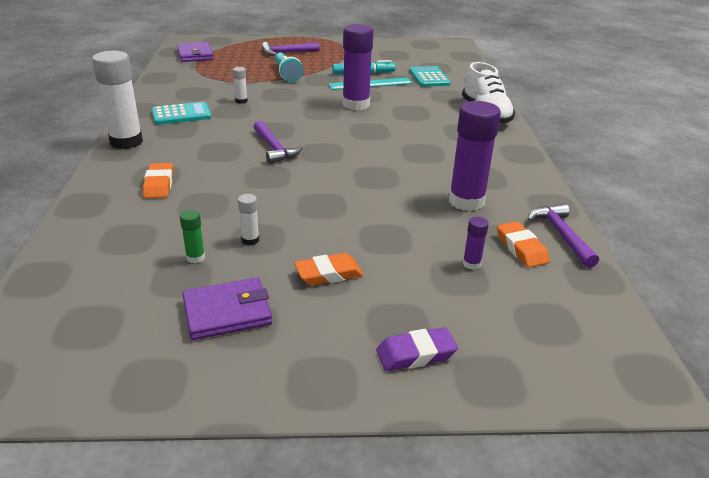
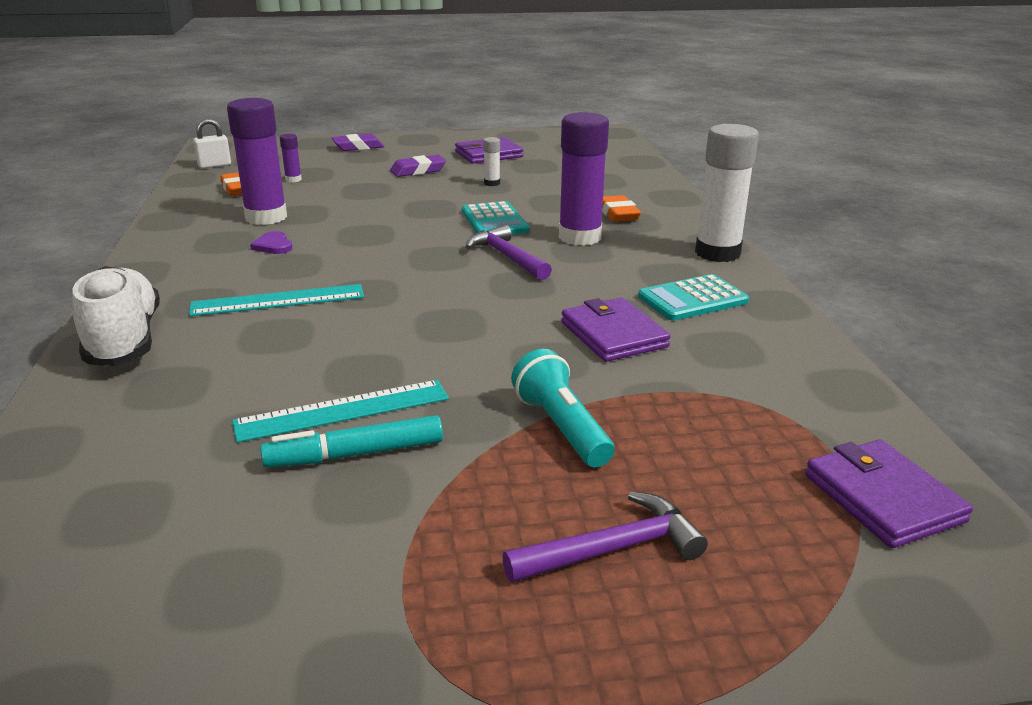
camera: 175 degrees right, 5 degrees down
green glue stick [180,210,205,263] -> none
white glue stick [233,67,248,104] -> purple wallet [561,298,671,362]
orange eraser [294,253,363,286] -> purple eraser [390,155,446,177]
purple glue stick [342,24,373,110] -> purple glue stick moved to [559,112,609,246]
turquoise calculator [409,66,451,87] -> turquoise calculator moved to [462,201,530,234]
purple hammer [527,203,599,268] -> none
none -> turquoise ruler [189,284,364,316]
none -> white padlock [193,119,231,168]
none -> purple heart [250,231,292,254]

